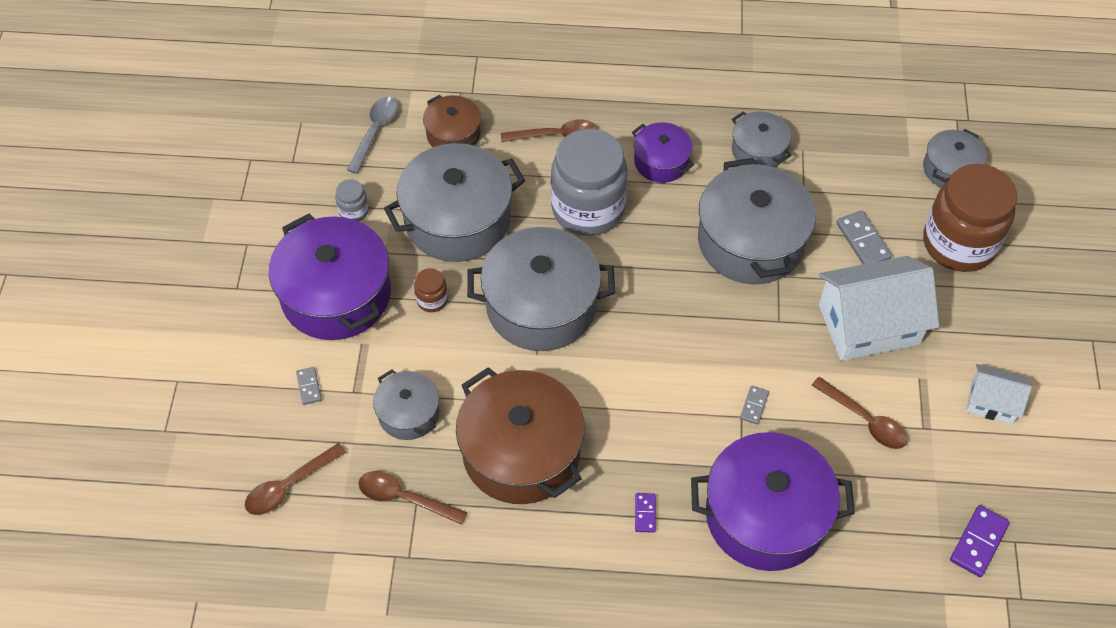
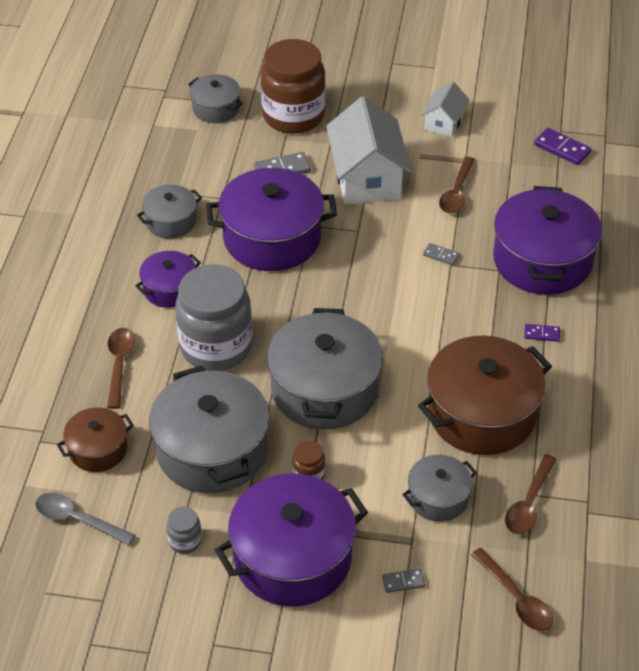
camera: 85 degrees left, 10 degrees down
grey pot [698,158,816,284] -> purple pot [206,168,337,271]
brown spoon [811,377,908,449] -> brown spoon turned 150 degrees clockwise [439,157,475,214]

